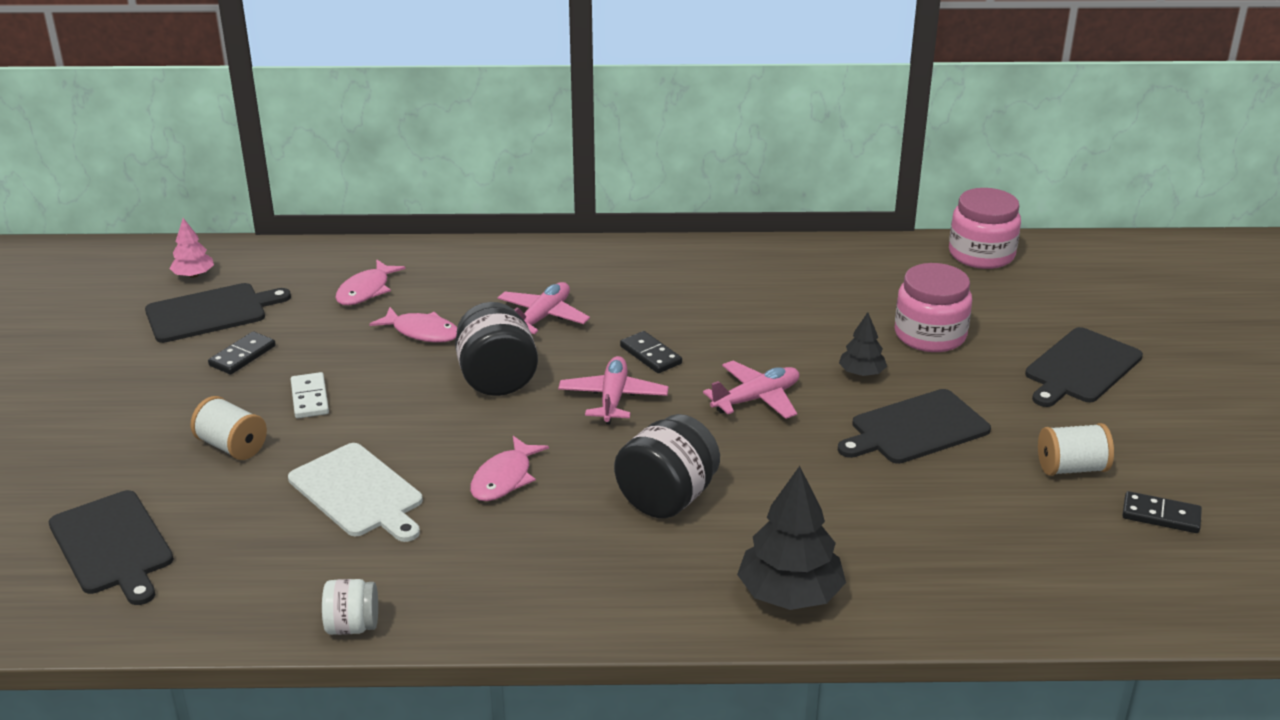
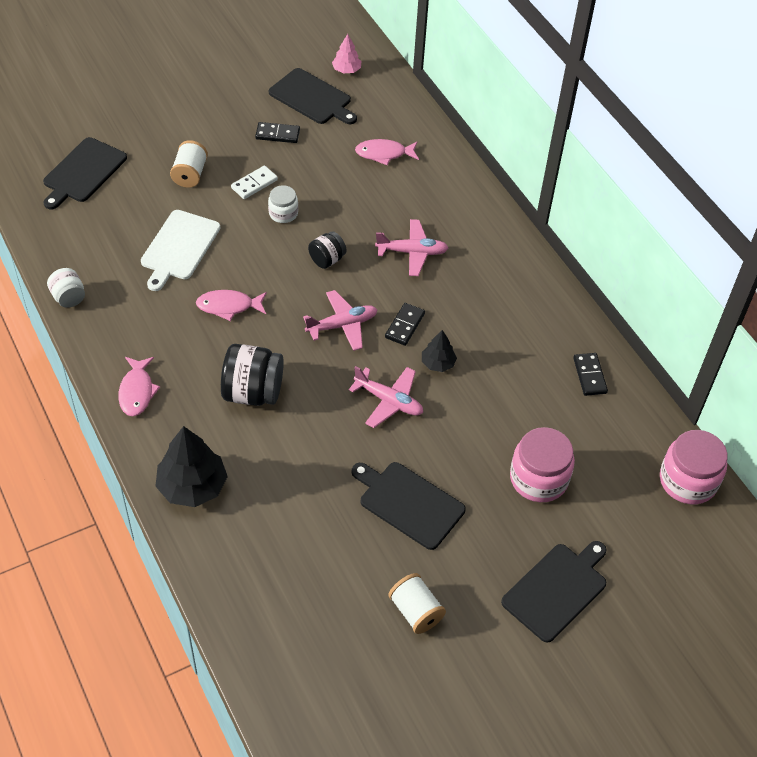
camera: 60 degrees right, 20 degrees up
pink fish [369,307,457,342] -> pink fish moved to [118,357,160,416]
black jar [455,302,538,396] -> black jar [308,231,347,269], size x0.57
black tree [839,312,887,376] -> black tree moved to [422,330,457,372]
black cutting board [1025,327,1143,407] -> black cutting board turned 120 degrees clockwise [501,541,607,643]
black domino [1122,491,1202,533] -> black domino moved to [573,353,608,396]
none -> white jar [268,185,298,223]

